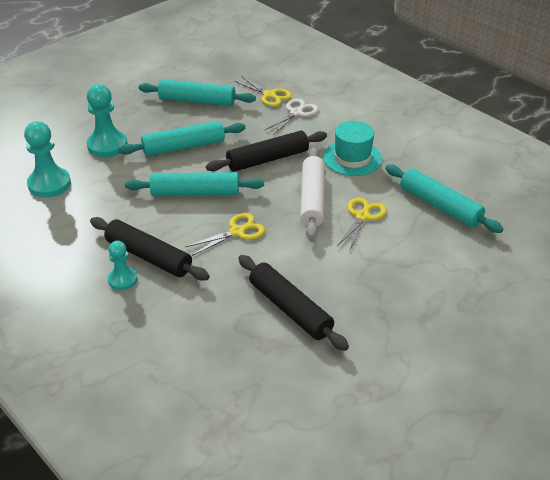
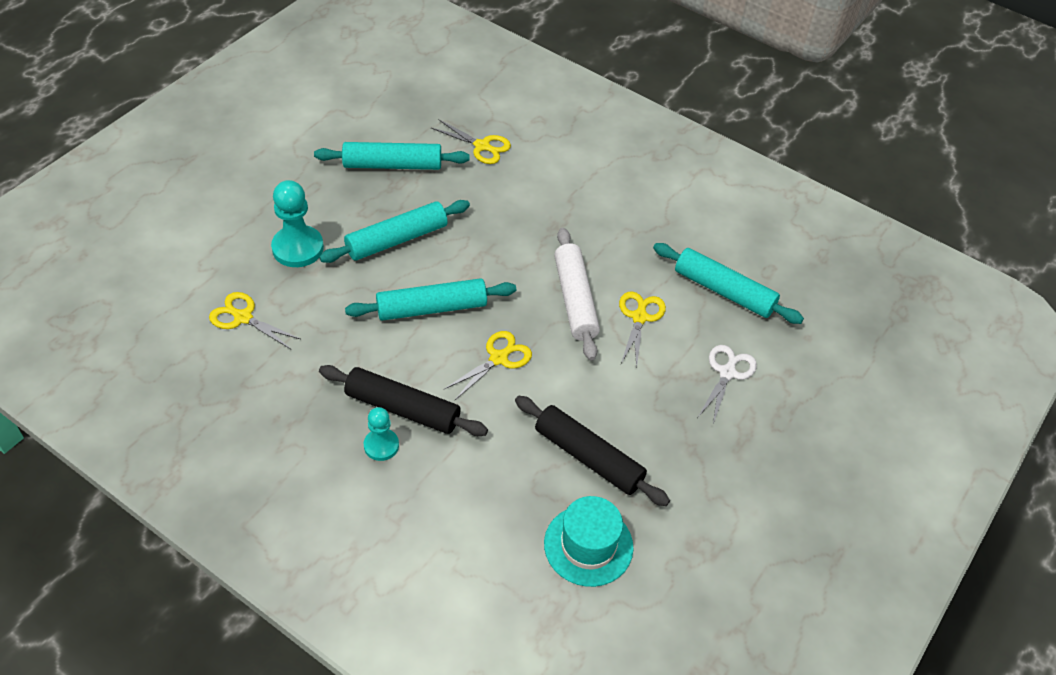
camera: 15 degrees left, 10 degrees up
turquoise pawn [24,121,71,198] -> yellow scissors [209,292,300,349]
black rolling pin [206,131,327,172] -> none
white scissors [264,99,318,135] -> white scissors moved to [698,345,757,424]
turquoise hat [323,121,382,176] -> turquoise hat moved to [544,496,634,587]

